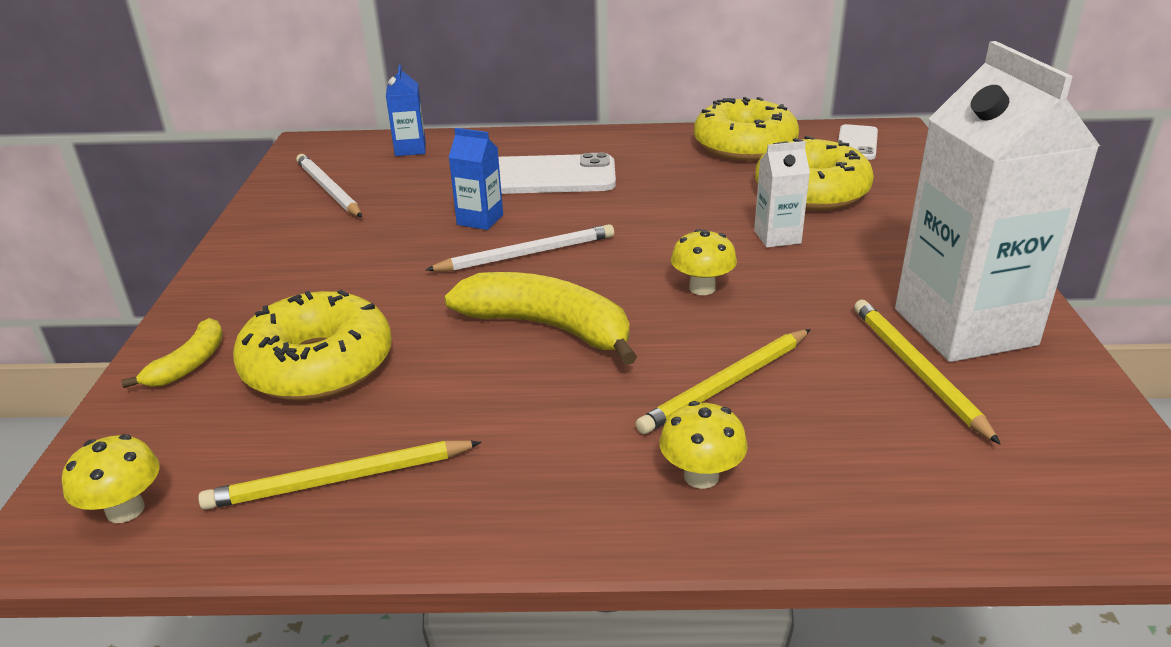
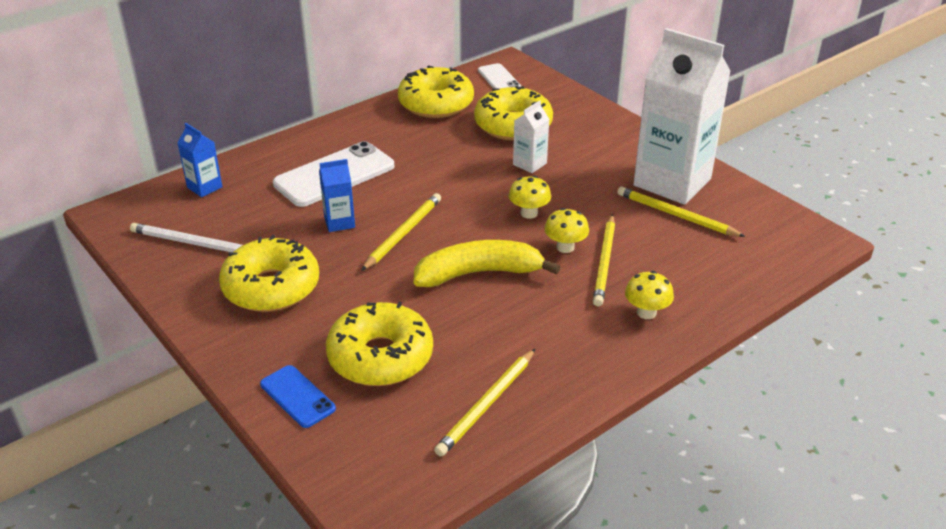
camera: 40 degrees left, 5 degrees up
yellow mushroom [62,434,160,523] -> yellow mushroom moved to [544,208,589,253]
yellow banana [121,318,223,388] -> blue phone [260,365,336,428]
white pencil [426,224,614,271] -> yellow pencil [361,193,441,271]
none -> yellow donut [219,235,319,312]

